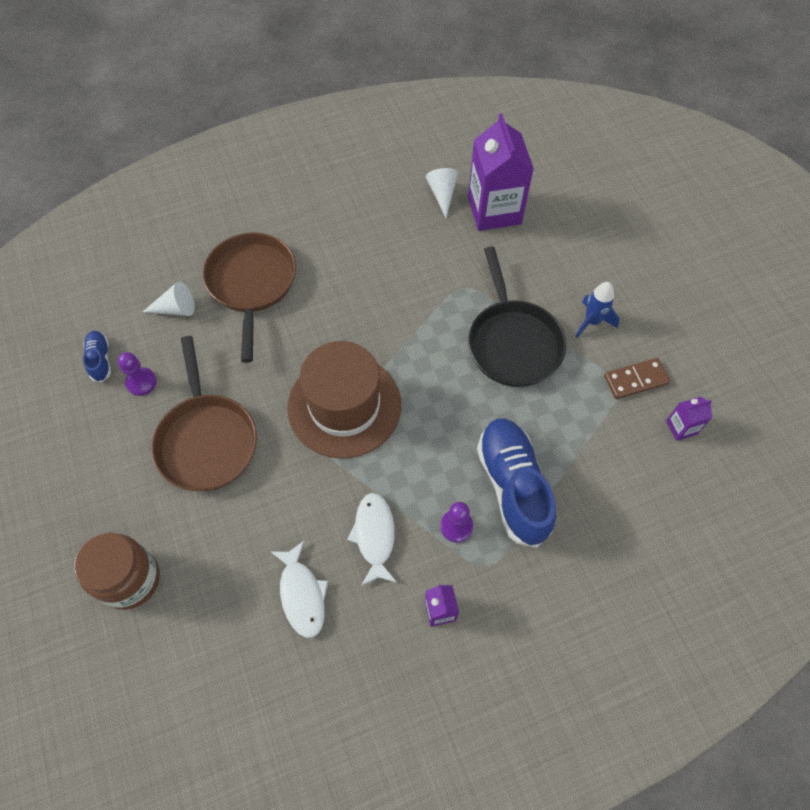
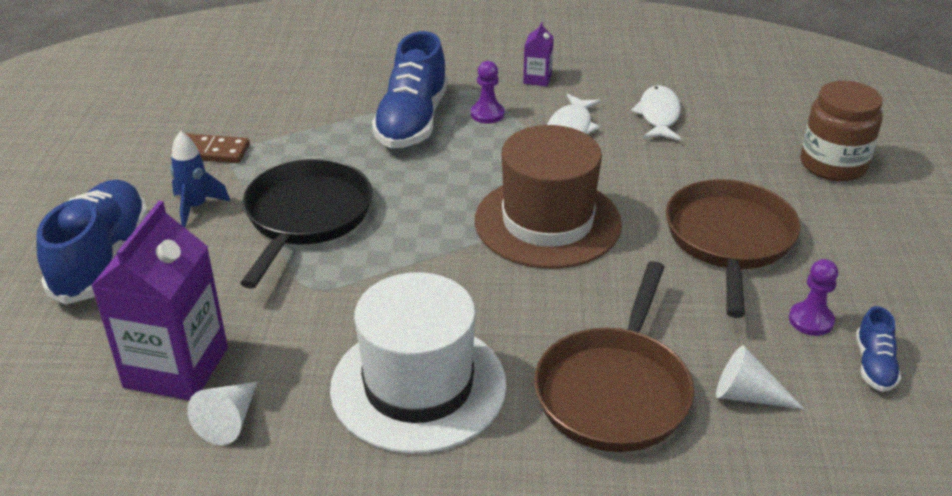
camera: 155 degrees left, 25 degrees down
purple carton [666,397,712,441] -> none
none -> blue shoe [37,179,148,305]
none -> white hat [330,272,507,454]

